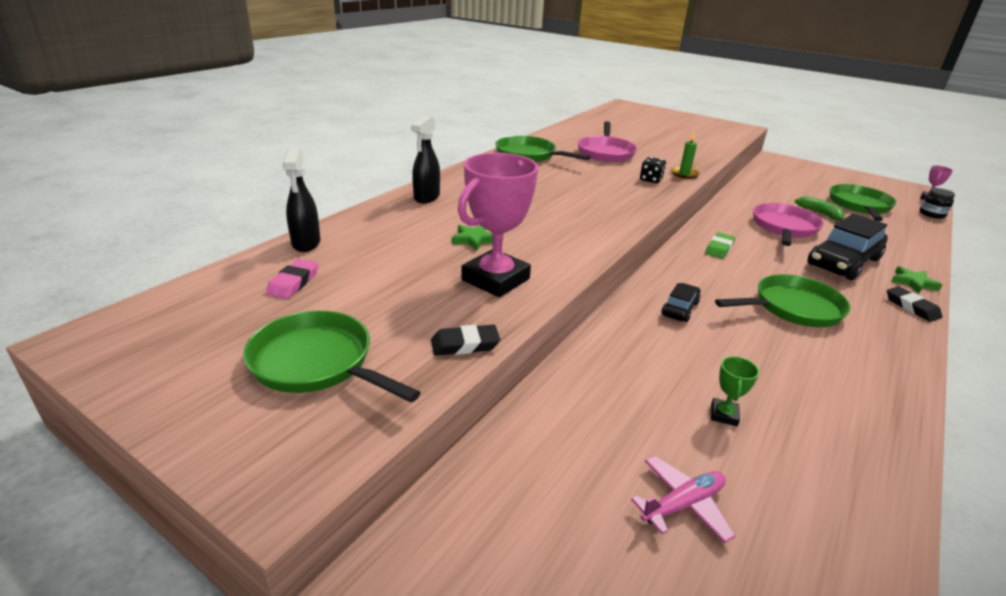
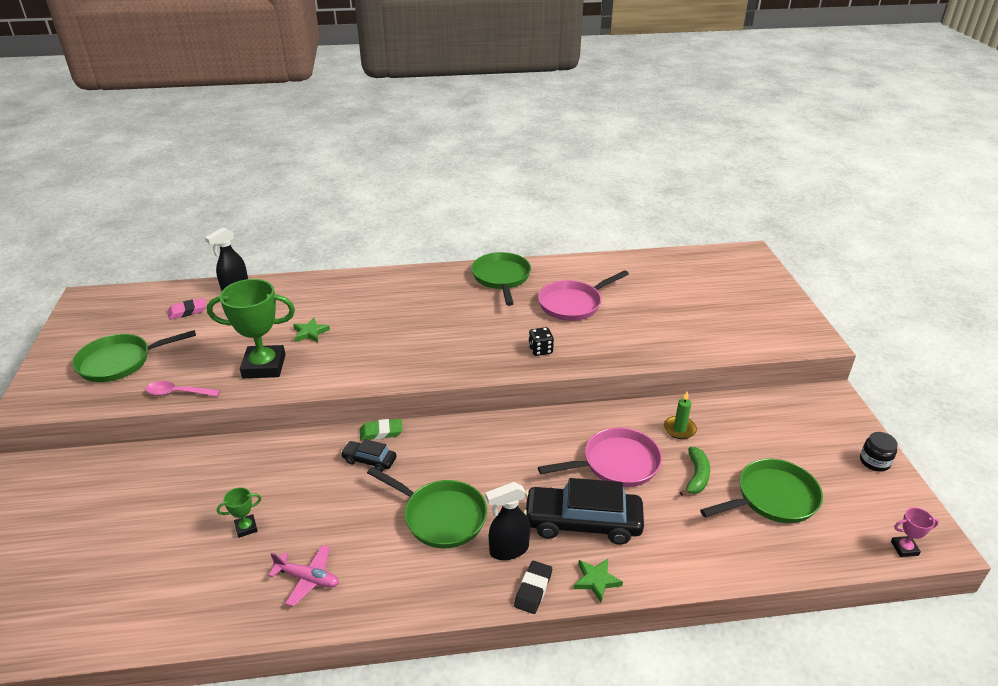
camera: 50 degrees right, 5 degrees up
green pan [243,311,421,402] -> green pan turned 105 degrees counterclockwise [72,330,196,382]
black spray bottle [411,115,440,203] -> black spray bottle moved to [485,482,530,560]
black eraser [431,325,500,356] -> pink spoon [145,381,220,397]
pink trophy [458,153,538,297] -> green trophy [207,279,295,378]
pink plane [631,456,736,543] -> pink plane moved to [268,545,339,607]
black car [661,283,701,322] -> black car turned 150 degrees counterclockwise [341,439,396,472]
green candle [671,131,700,179] -> green candle moved to [664,392,697,439]
green eraser [705,232,735,259] -> green eraser moved to [360,419,403,441]
black jar [919,188,955,219] -> black jar moved to [860,432,898,472]

